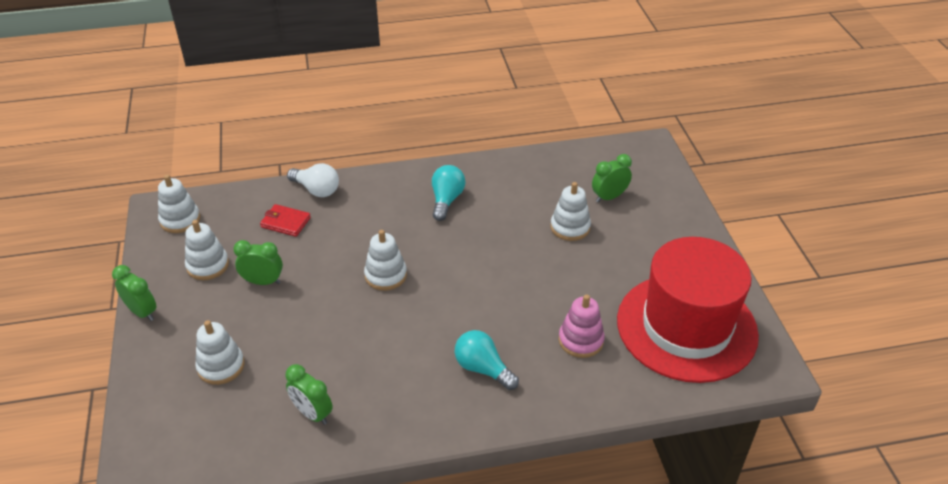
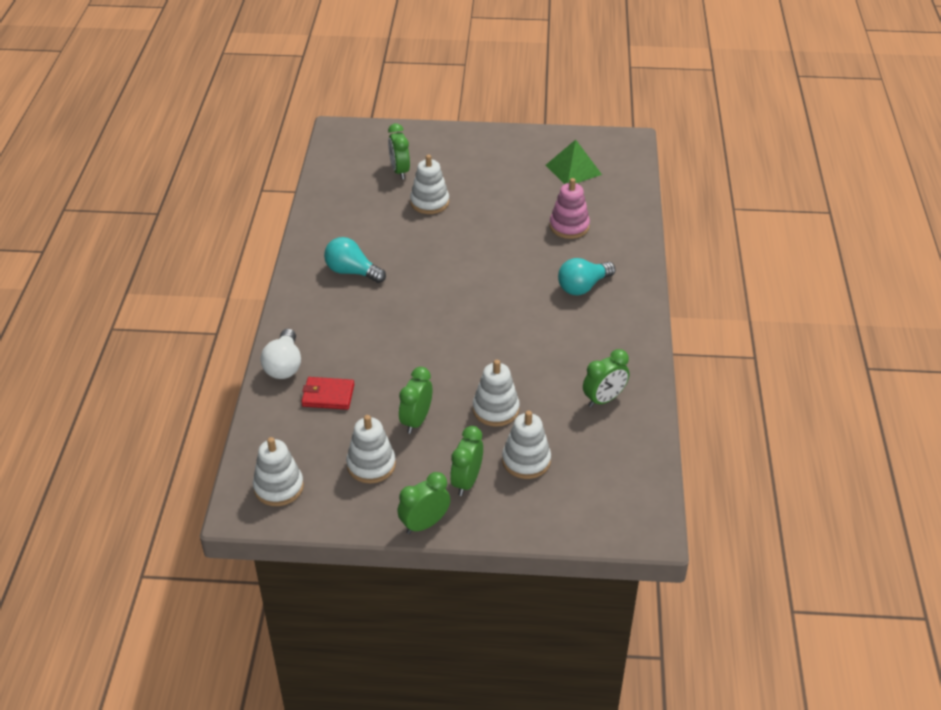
camera: 75 degrees left, 0 degrees up
red wallet [260,204,311,237] -> red wallet turned 60 degrees clockwise [301,377,354,410]
white light bulb [287,163,339,197] -> white light bulb turned 135 degrees clockwise [260,329,301,379]
white stacking toy [364,230,407,291] -> white stacking toy moved to [473,360,520,427]
red hat [617,237,759,383] -> green pyramid [546,140,602,184]
none -> green clock [450,426,483,496]

